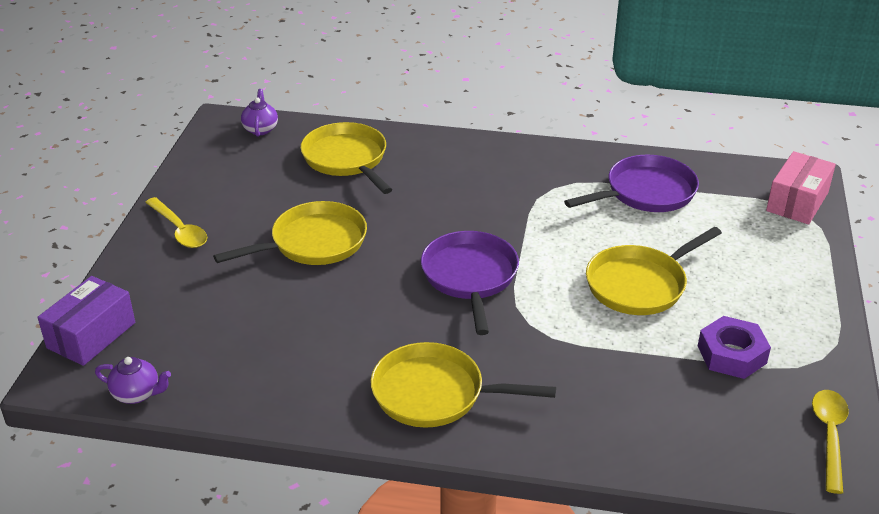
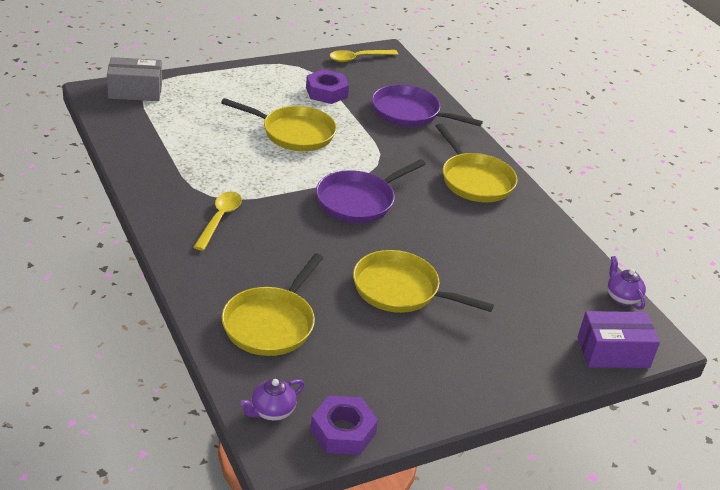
camera: 130 degrees left, 0 degrees up
yellow spoon [145,197,207,248] -> yellow spoon moved to [194,191,242,251]
purple pan [564,155,699,212] -> purple pan moved to [372,85,483,127]
pink box [766,151,836,224] -> grey box [107,57,162,101]
none -> purple nut [310,395,378,455]

